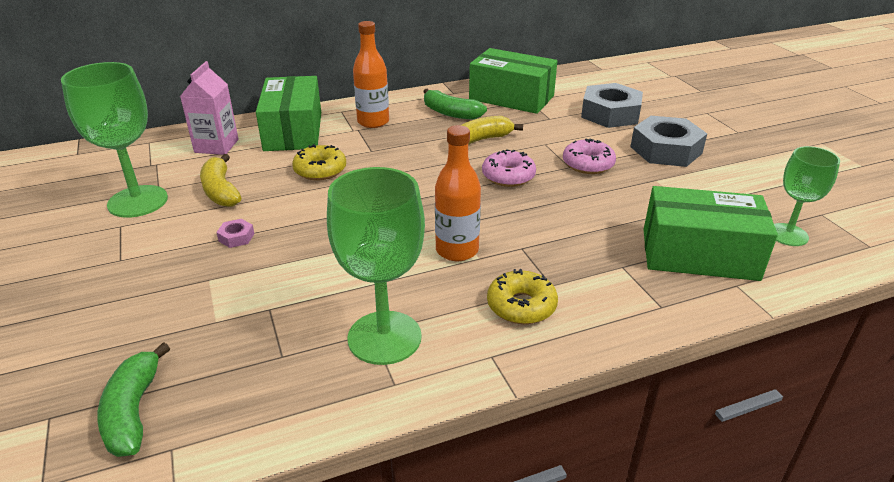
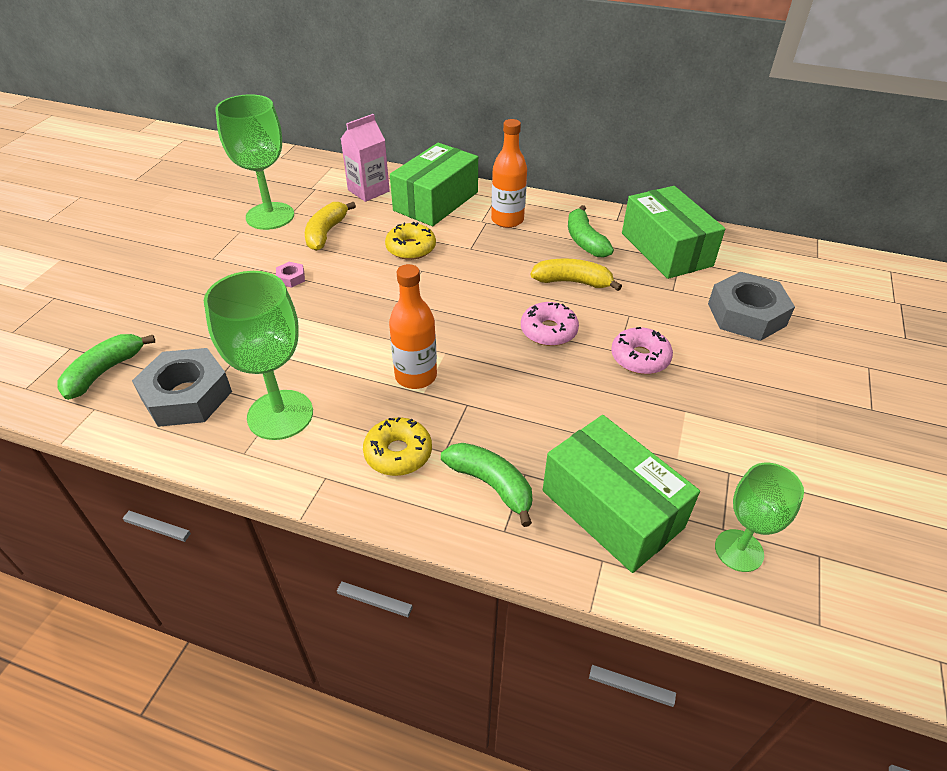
camera: 40 degrees right, 10 degrees up
grey nut [630,116,707,167] -> grey nut moved to [132,348,232,427]
none -> green banana [441,443,532,527]

